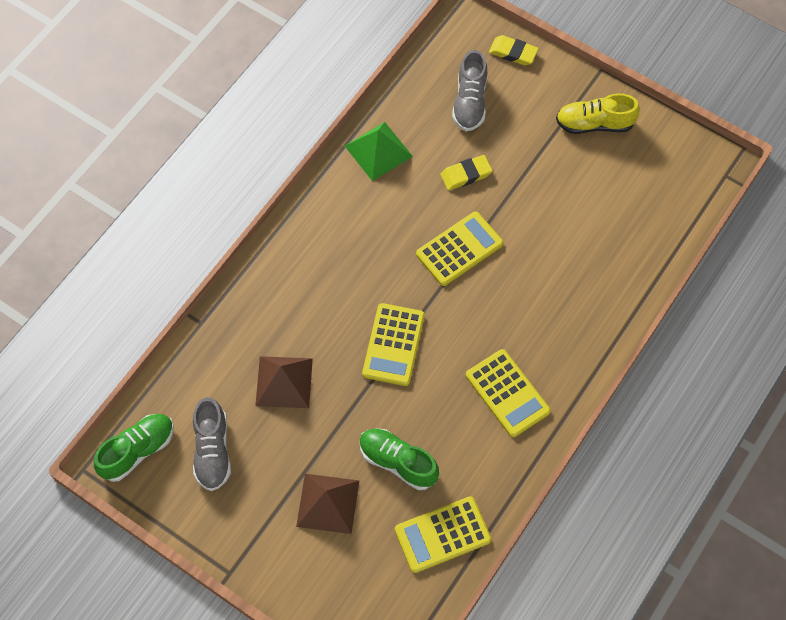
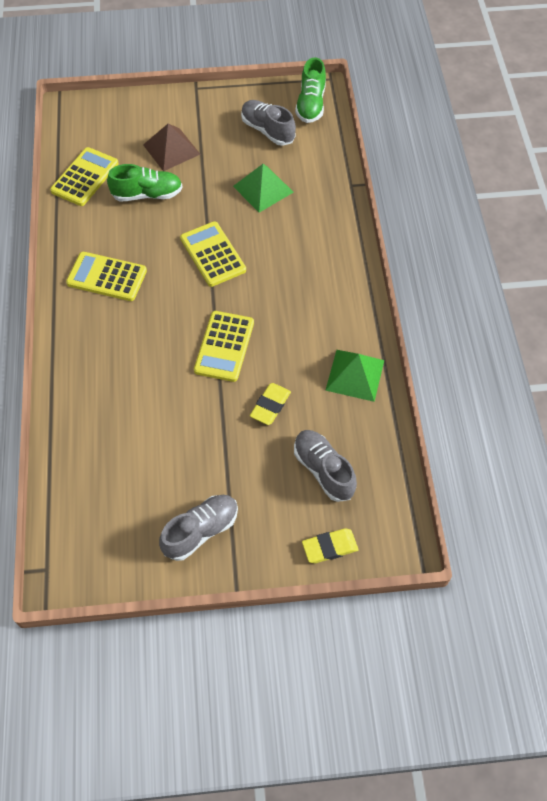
camera: 140 degrees right, 5 degrees down
brown pyramid [255,356,313,408] -> green pyramid [233,164,294,213]
yellow shoe [556,93,640,134] -> grey shoe [159,495,238,561]

